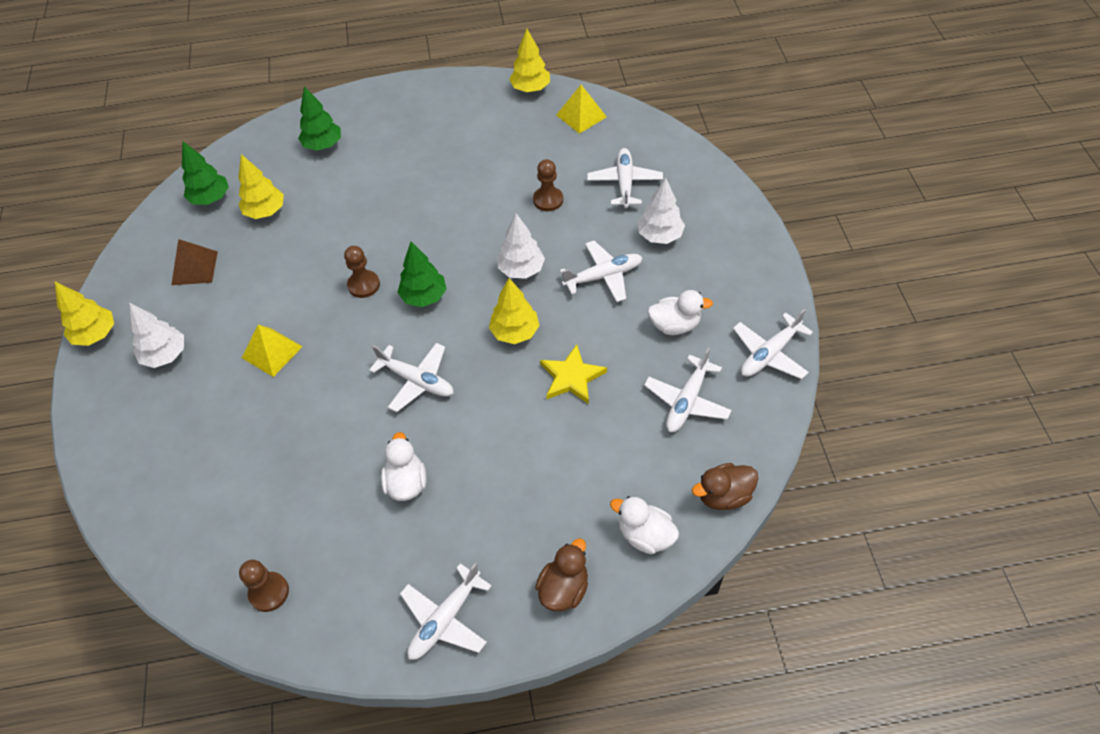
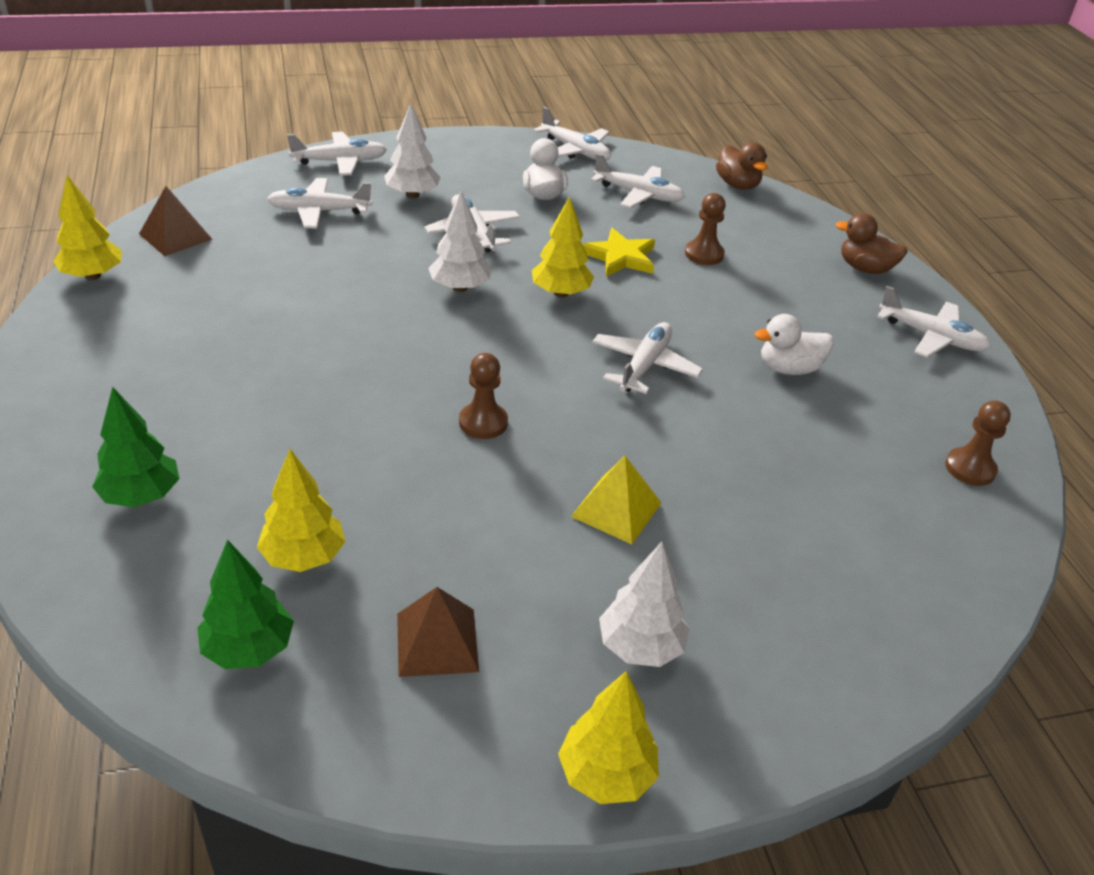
camera: 100 degrees left, 15 degrees down
green tree [397,242,446,307] -> none
brown pawn [533,159,563,211] -> brown pawn moved to [685,193,726,265]
yellow pyramid [556,85,607,134] -> brown pyramid [139,186,213,256]
white duck [610,496,679,554] -> none
none -> white plane [287,132,387,176]

